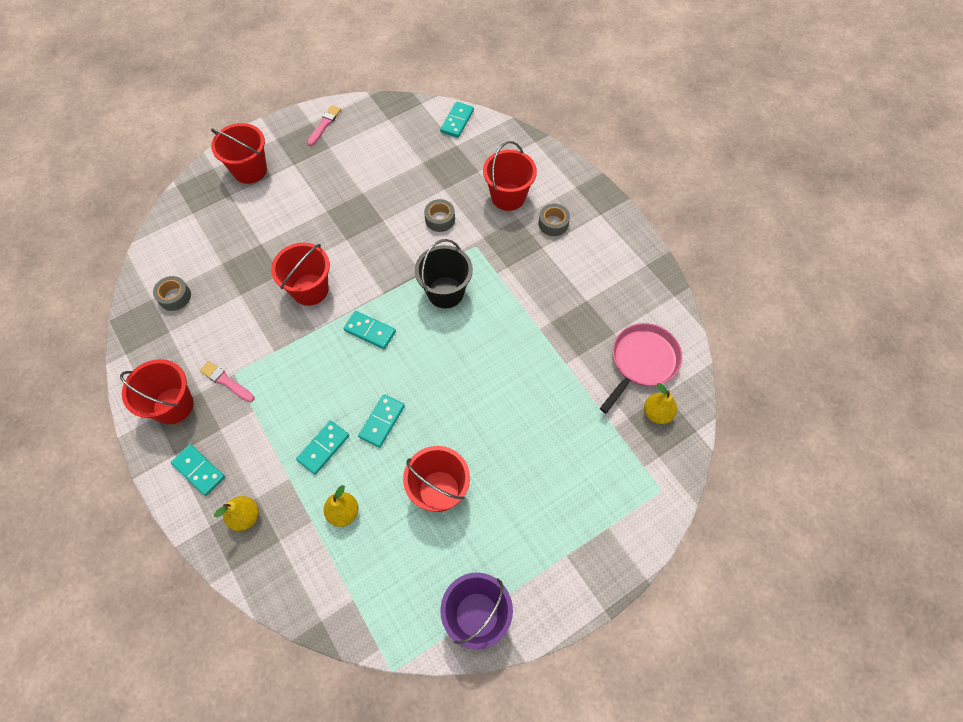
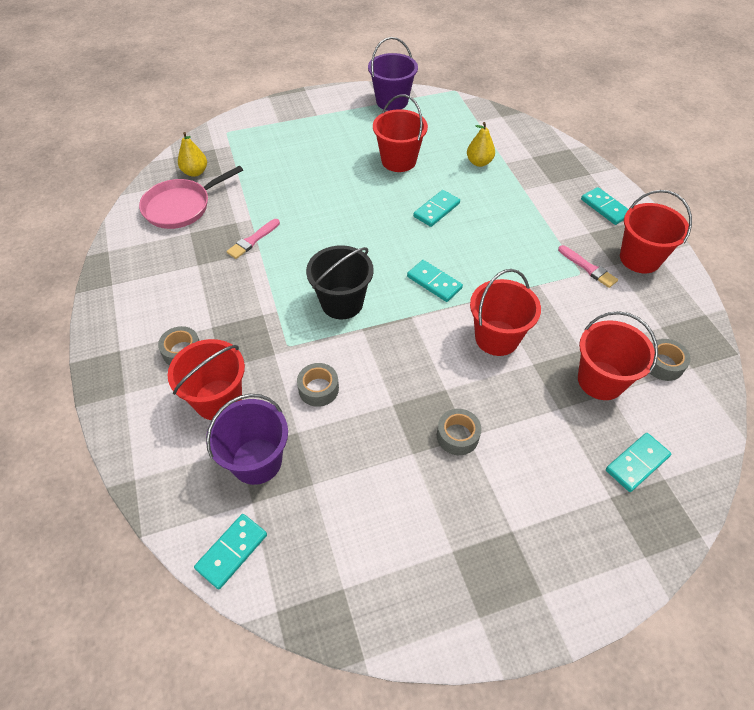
camera: 165 degrees left, 10 degrees down
red bucket [211,123,267,184] -> red bucket moved to [578,311,658,400]
yellow pear [214,496,259,531] -> none
turquoise domino [296,421,349,475] -> turquoise domino moved to [606,433,671,492]
pink brush [307,105,341,146] -> pink brush moved to [227,219,280,259]
none -> purple bucket [206,394,288,485]
none -> grey tape [437,409,482,455]

